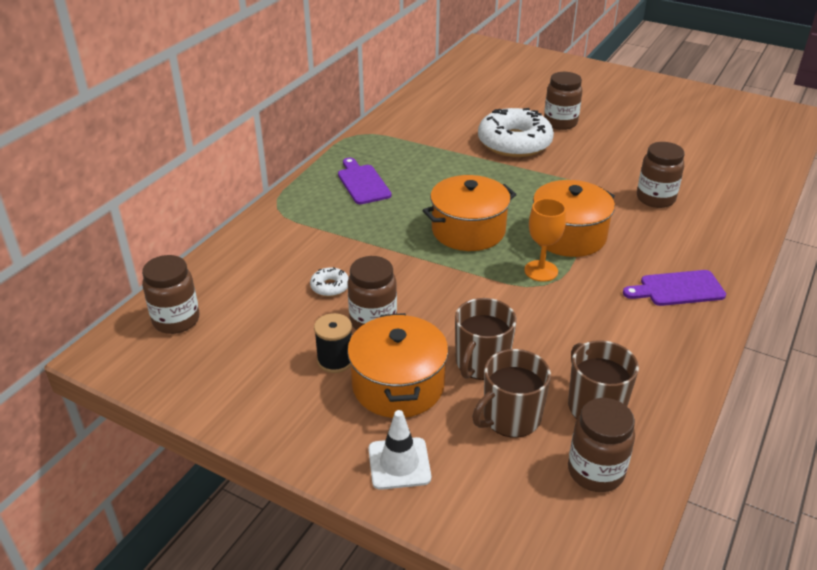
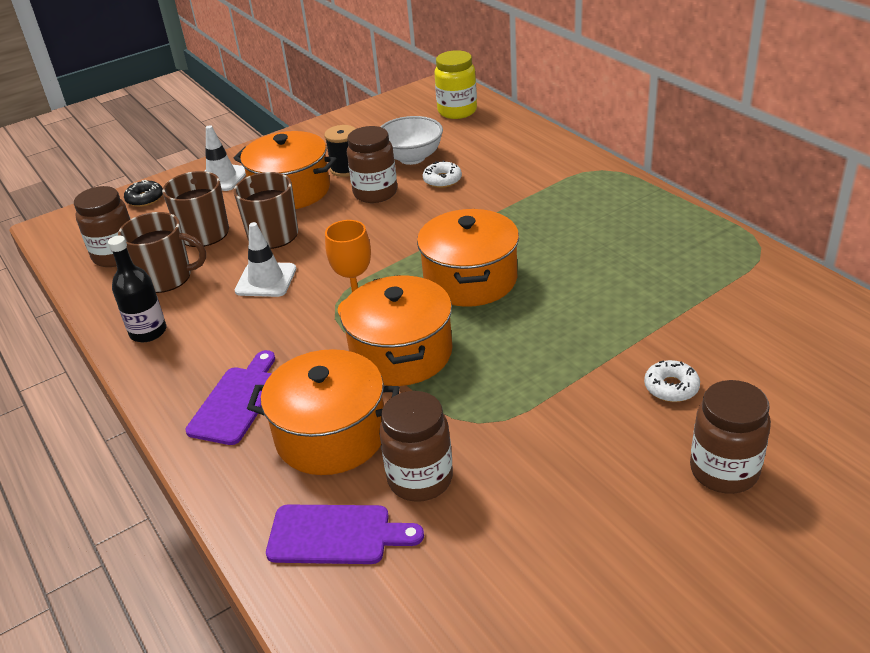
camera: 120 degrees right, 0 degrees up
brown jar [142,255,199,334] -> yellow jar [434,50,477,119]
purple cutting board [338,158,392,204] -> purple cutting board moved to [266,505,424,564]
white donut [478,108,554,157] -> white donut [644,360,700,402], size x0.42
none -> black bottle [108,236,167,342]
none -> black donut [124,180,163,207]
none -> white traffic cone [235,222,296,297]
none -> orange pot [247,349,400,475]
none -> white bowl [381,116,443,165]

